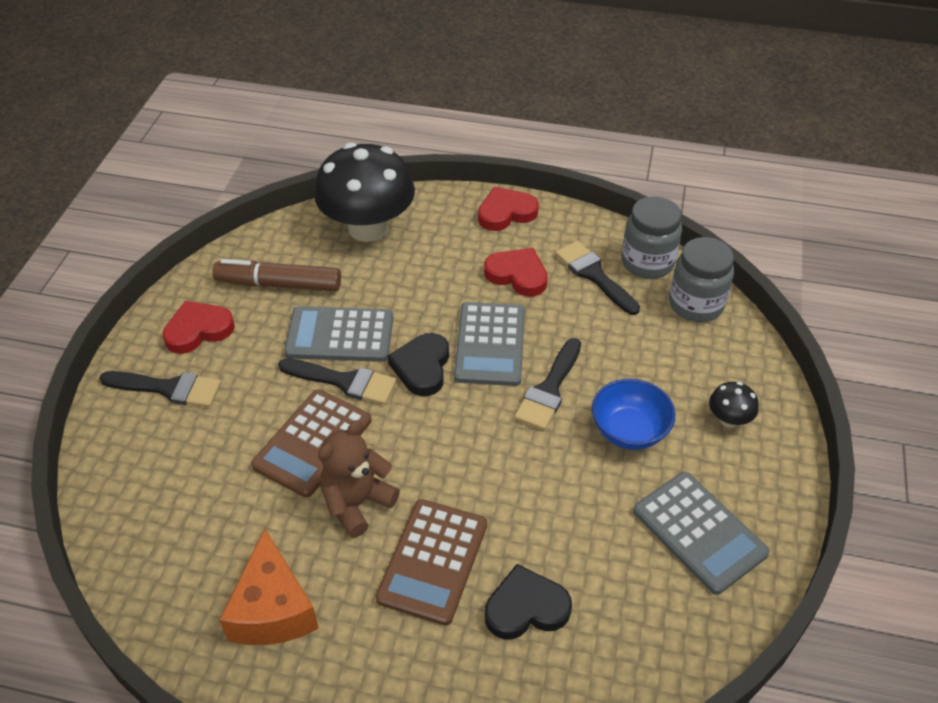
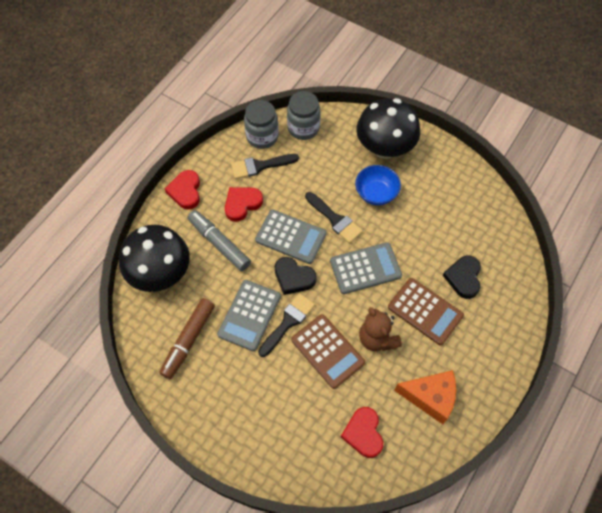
camera: 70 degrees left, 15 degrees up
black brush [99,371,221,407] -> none
red heart [162,301,235,354] -> red heart moved to [341,407,383,458]
grey calculator [633,472,770,595] -> grey calculator moved to [330,242,402,294]
black mushroom [709,382,759,428] -> black mushroom [357,98,420,159], size x2.41
none -> grey marker [188,210,251,271]

